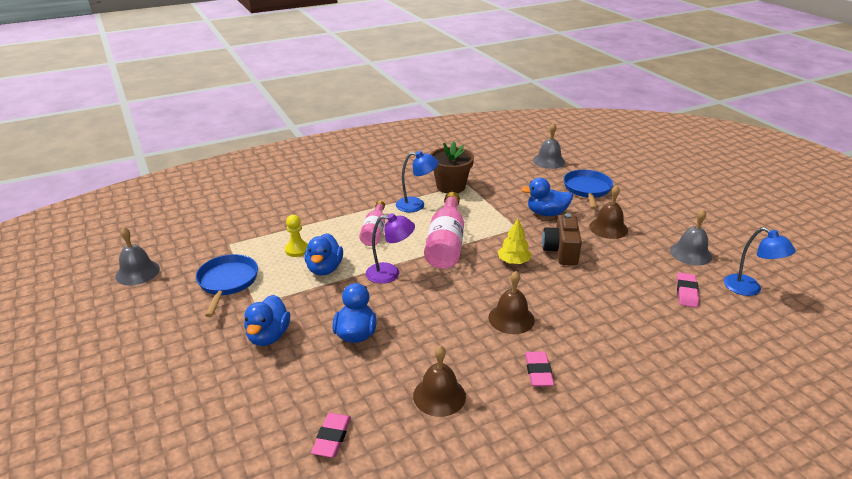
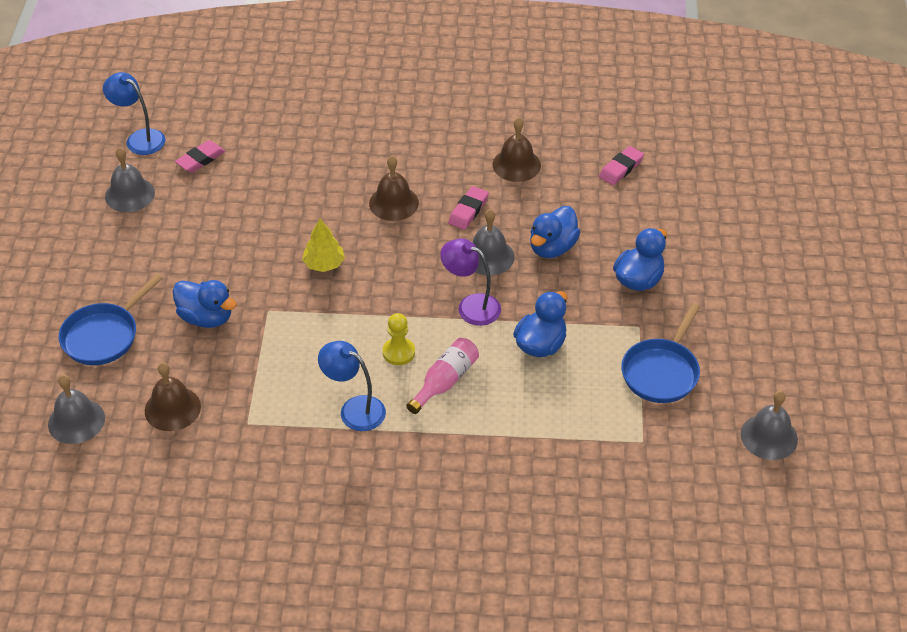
camera: 150 degrees left, 15 degrees up
yellow pawn [285,215,308,257] -> yellow pawn moved to [383,313,415,365]
pink bottle [424,192,464,269] -> none
brown flower pot [430,141,474,193] -> none
pink eraser [525,352,554,387] -> pink eraser moved to [448,186,489,230]
brown camera [542,213,582,265] -> none
brown bell [589,185,628,239] -> brown bell moved to [145,362,201,431]
blue lamp [724,227,796,296] -> blue lamp turned 45 degrees counterclockwise [103,72,165,155]
none -> grey bell [472,209,515,276]

